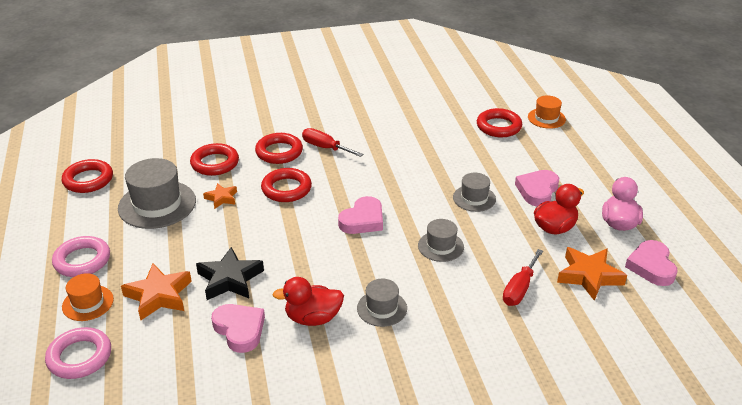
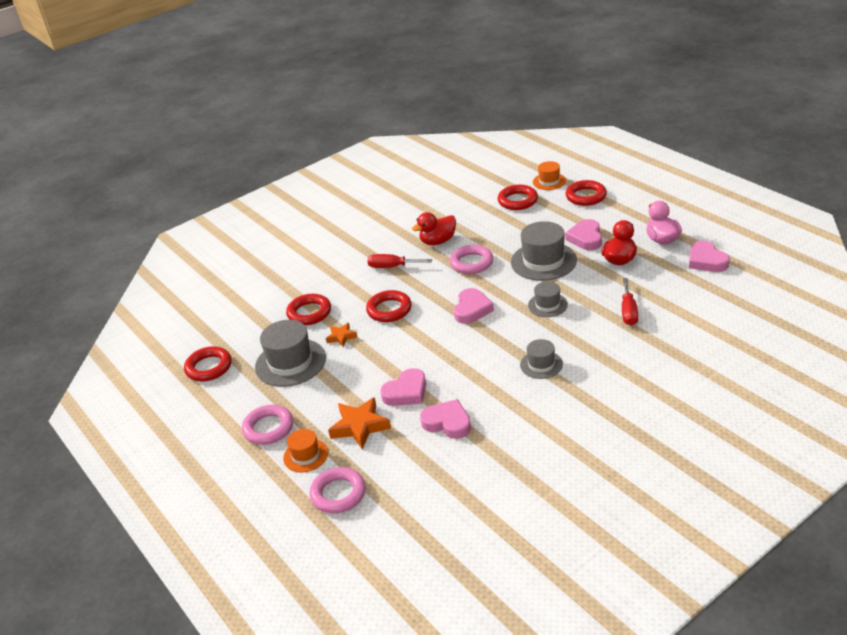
camera: 20 degrees left, 0 degrees up
black star [196,247,264,300] -> pink heart [380,368,426,406]
red ring [255,133,303,164] -> red ring moved to [566,180,607,206]
red duck [272,277,344,326] -> red duck moved to [412,212,456,245]
grey hat [453,173,496,212] -> grey hat [511,221,577,281], size x1.77
orange star [557,247,627,301] -> none
none -> pink ring [450,245,493,274]

